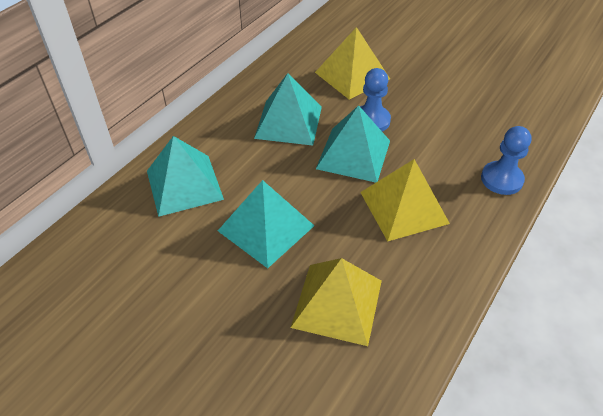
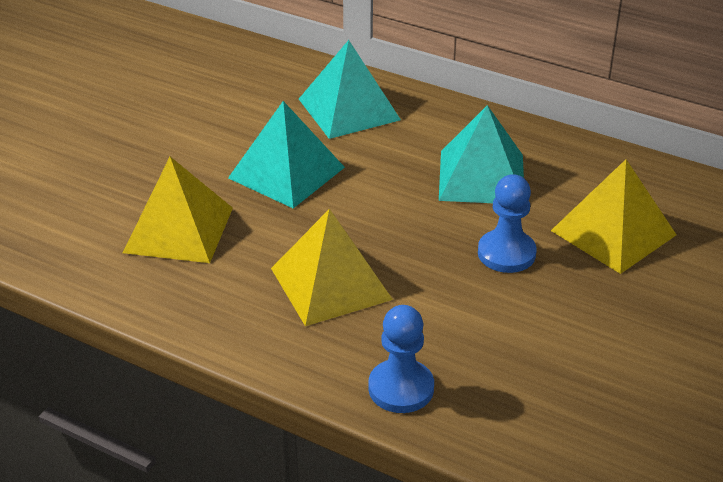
camera: 85 degrees right, 10 degrees down
turquoise pyramid [316,105,390,183] -> none

